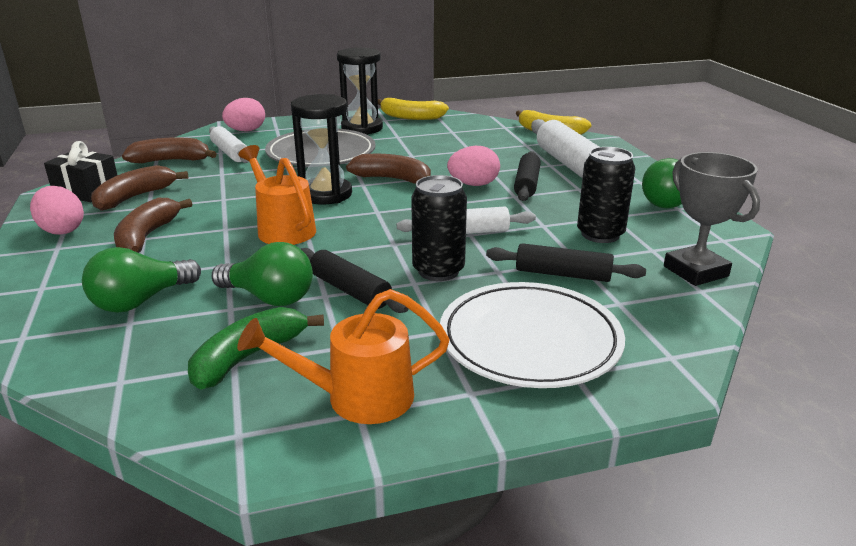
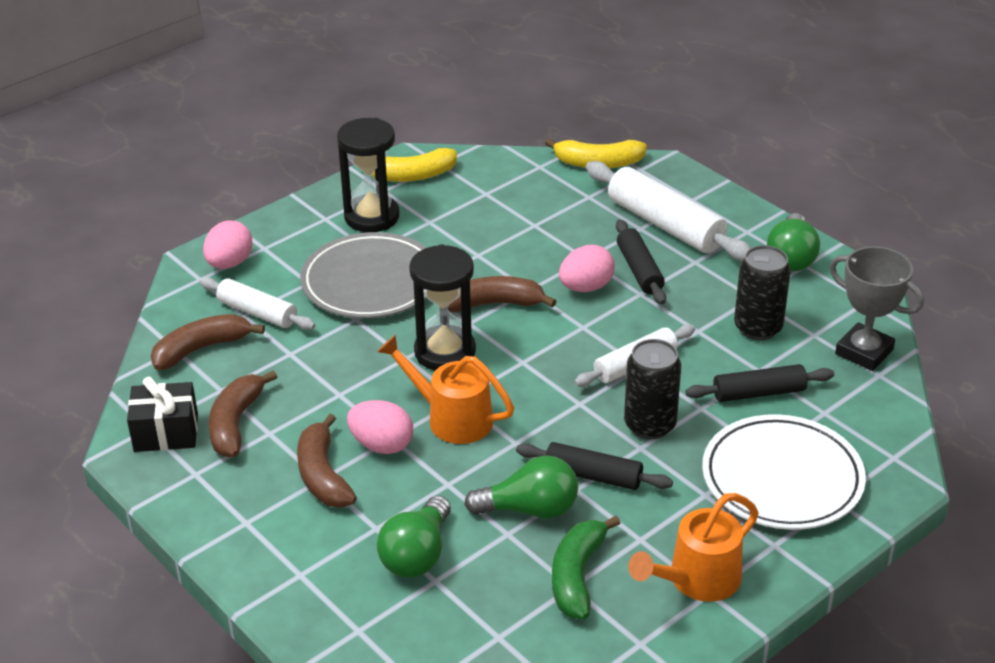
camera: 25 degrees left, 10 degrees up
pink egg [30,186,84,235] -> pink egg moved to [347,400,413,454]

